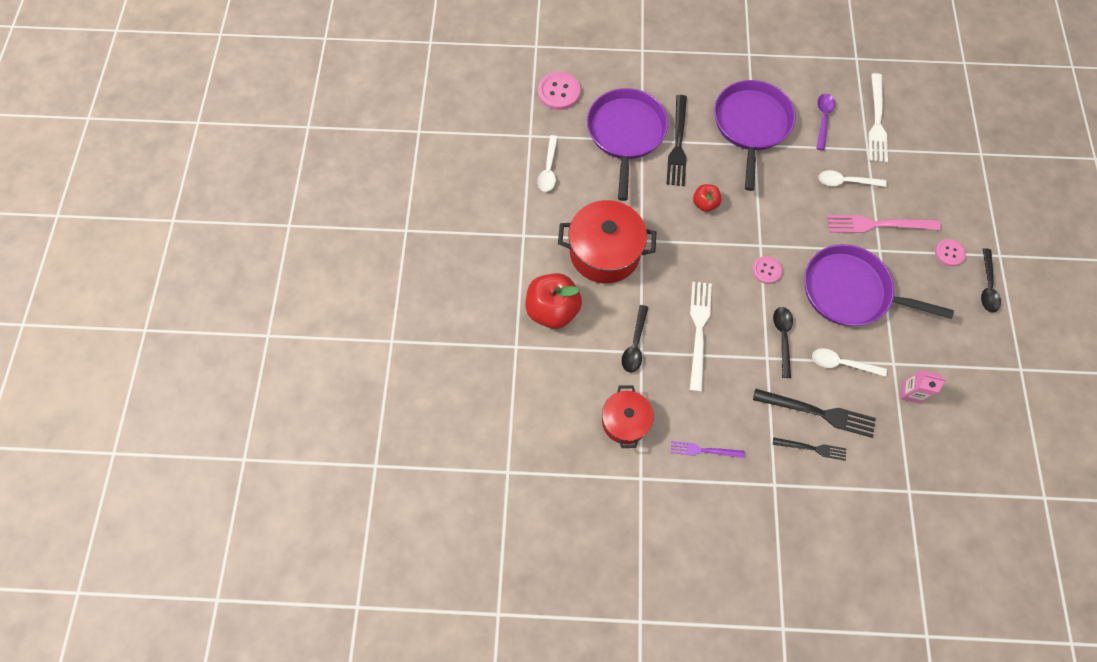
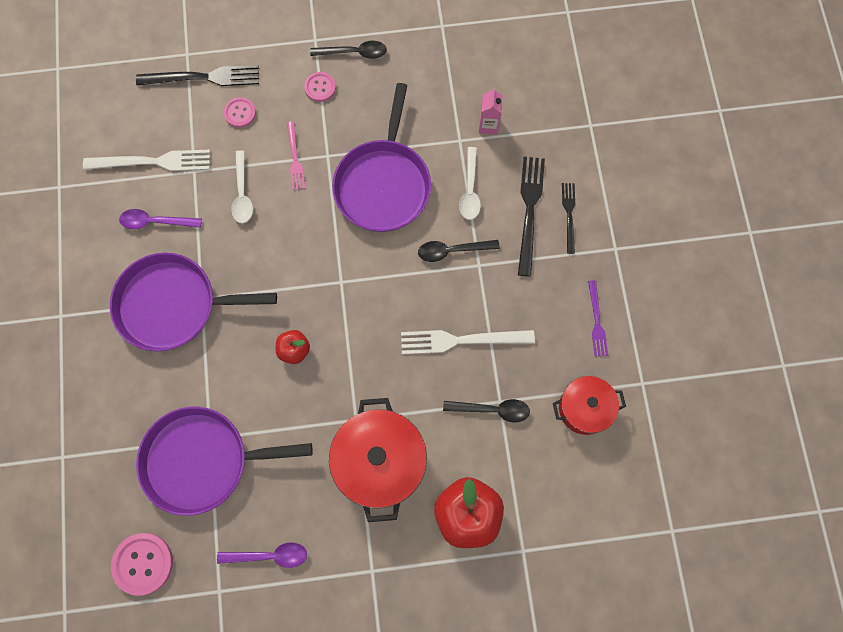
camera: 100 degrees left, 5 degrees up
white spoon [537,135,558,192] -> purple spoon [217,542,307,568]
black fork [666,95,687,186] -> black fork moved to [136,65,259,86]
pink button [752,256,782,284] -> pink button moved to [224,97,256,128]
pink fork [827,215,940,233] -> pink fork [287,121,305,190], size x0.59

